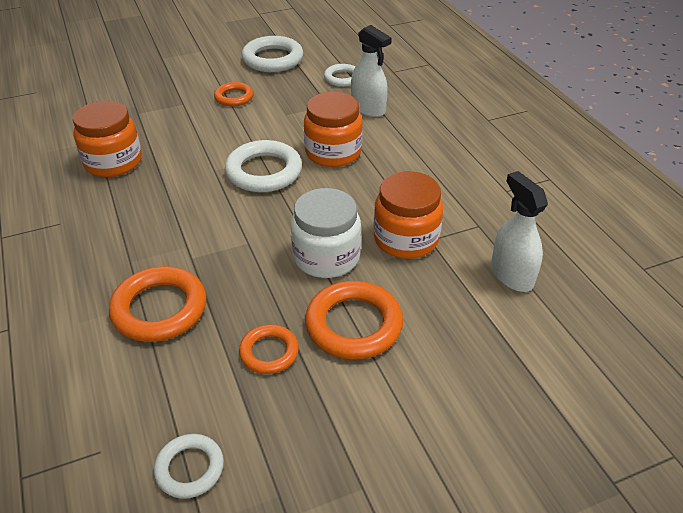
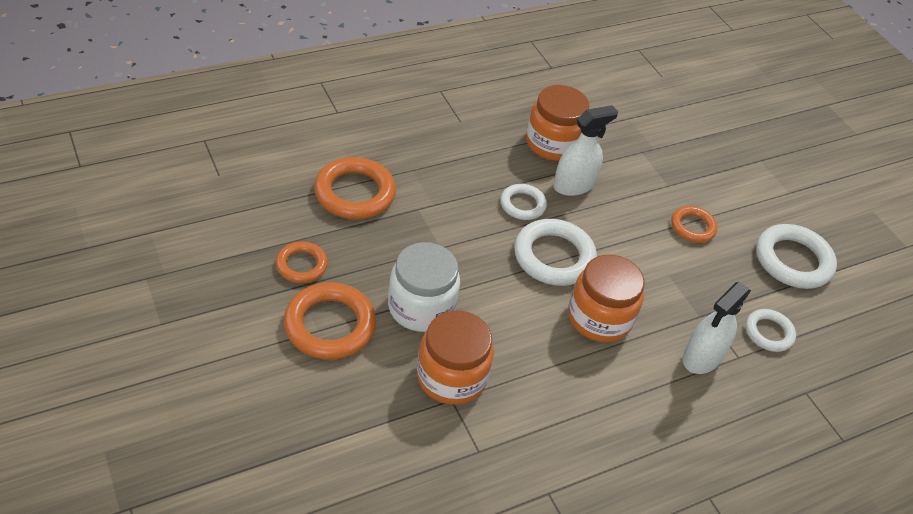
camera: 80 degrees right, 5 degrees up
white ring [154,434,224,499] -> white ring moved to [500,184,547,220]
white spray bottle [491,171,548,292] -> white spray bottle moved to [553,105,618,196]

